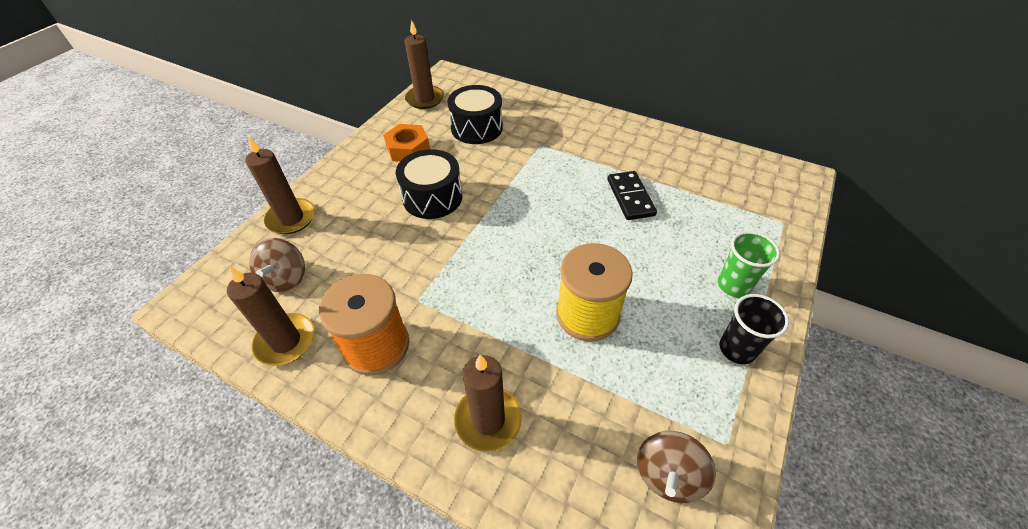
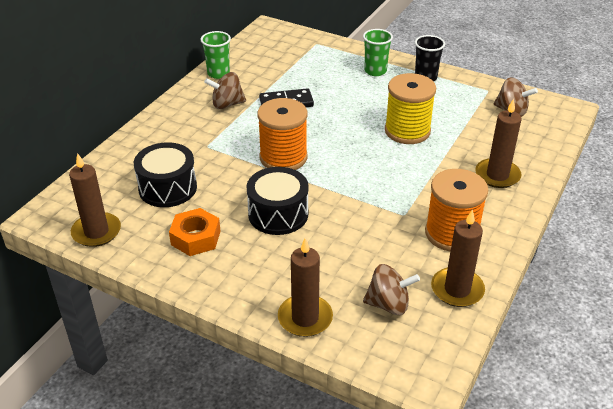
camera: 90 degrees left, 10 degrees down
none -> green cup [201,31,231,79]
none -> brown spinning top [204,72,246,109]
none -> orange spool [257,98,308,170]

